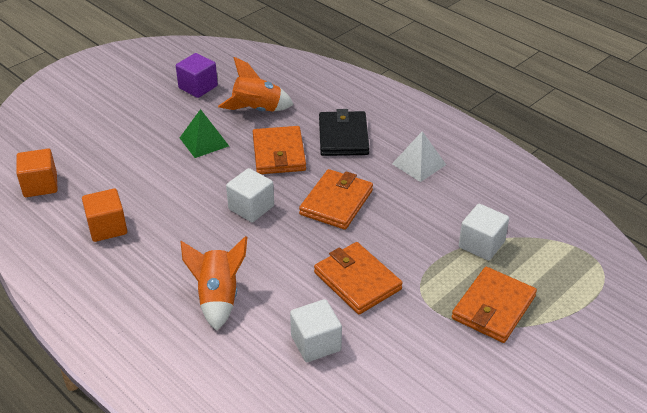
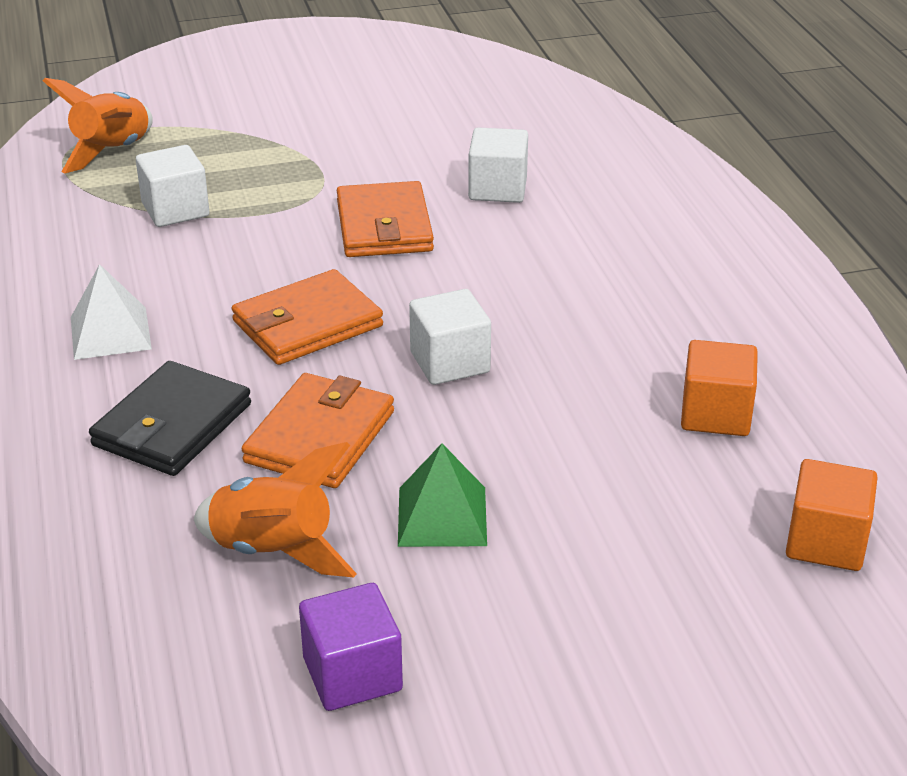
camera: 150 degrees left, 5 degrees down
orange rocket [181,236,248,331] -> orange rocket moved to [43,78,153,173]
orange wallet [452,267,537,343] -> none

